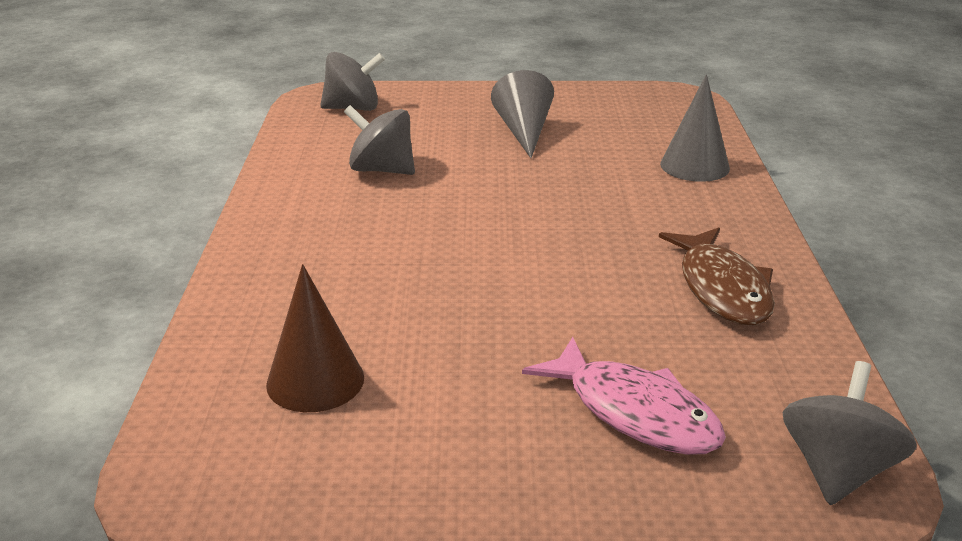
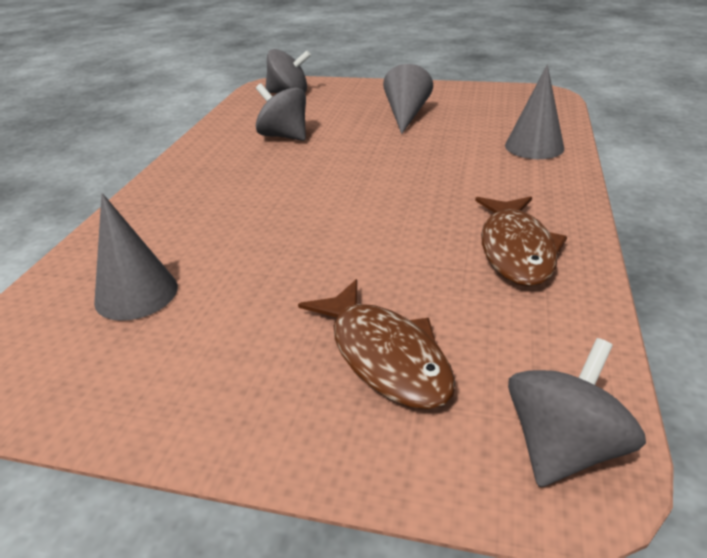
camera: 15 degrees right, 5 degrees up
brown cone [266,264,364,412] -> grey cone [94,193,178,321]
pink fish [522,337,726,455] -> brown fish [298,279,455,409]

